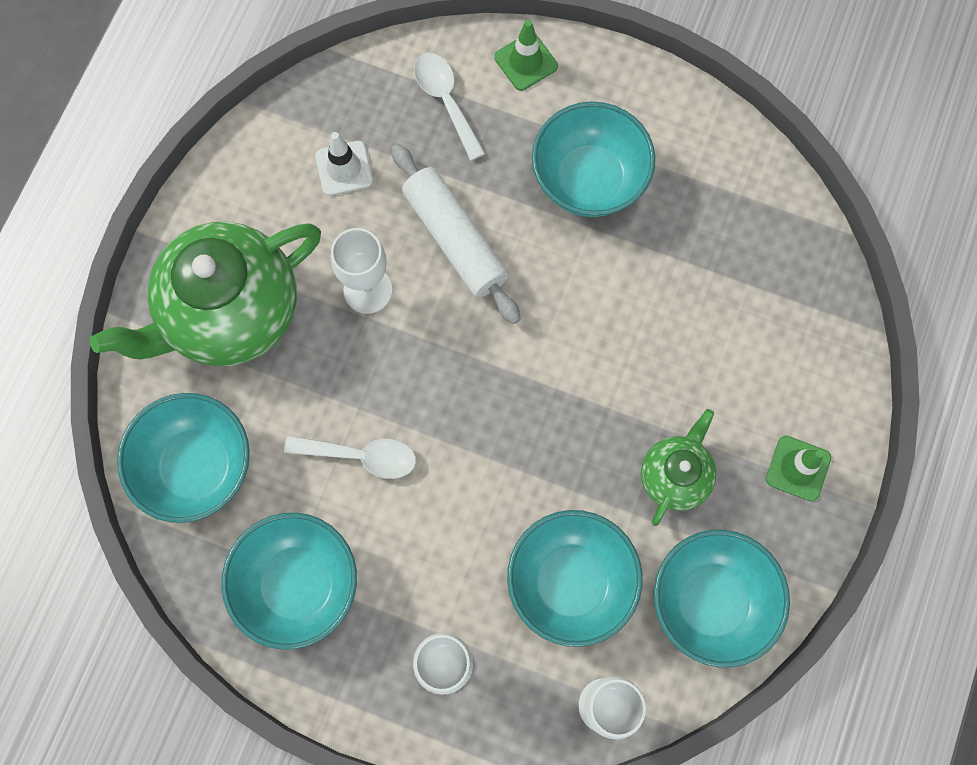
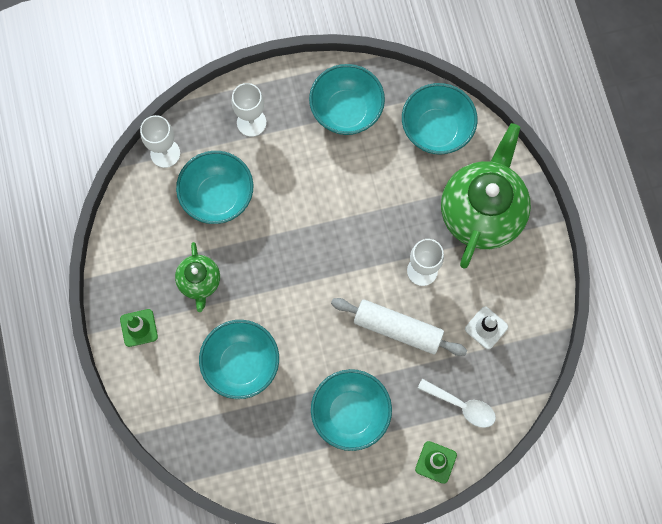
camera: 145 degrees right, 0 degrees up
white spoon [284,436,416,479] -> none
turquoise bowl [654,530,790,667] -> turquoise bowl moved to [199,320,279,399]

